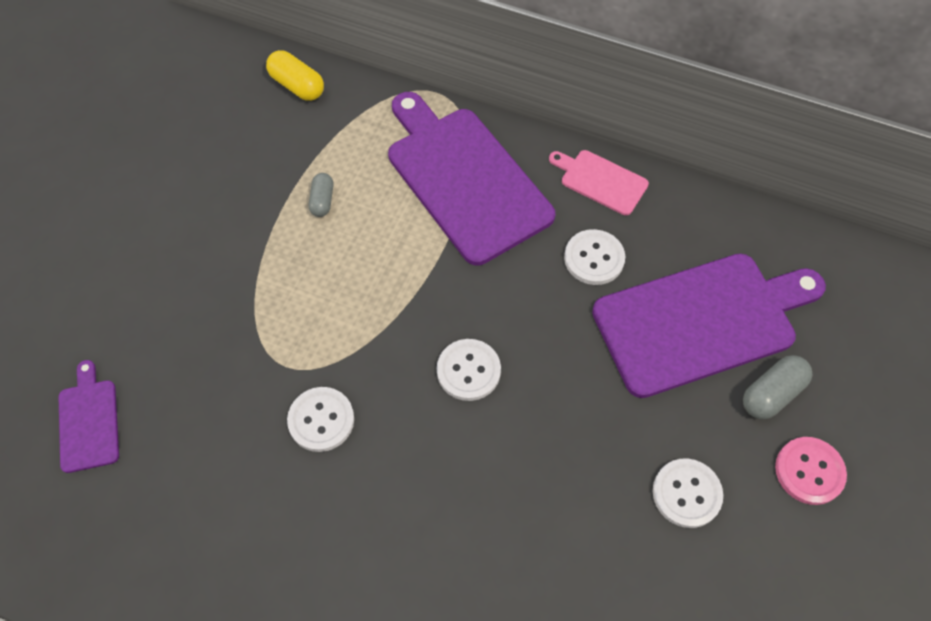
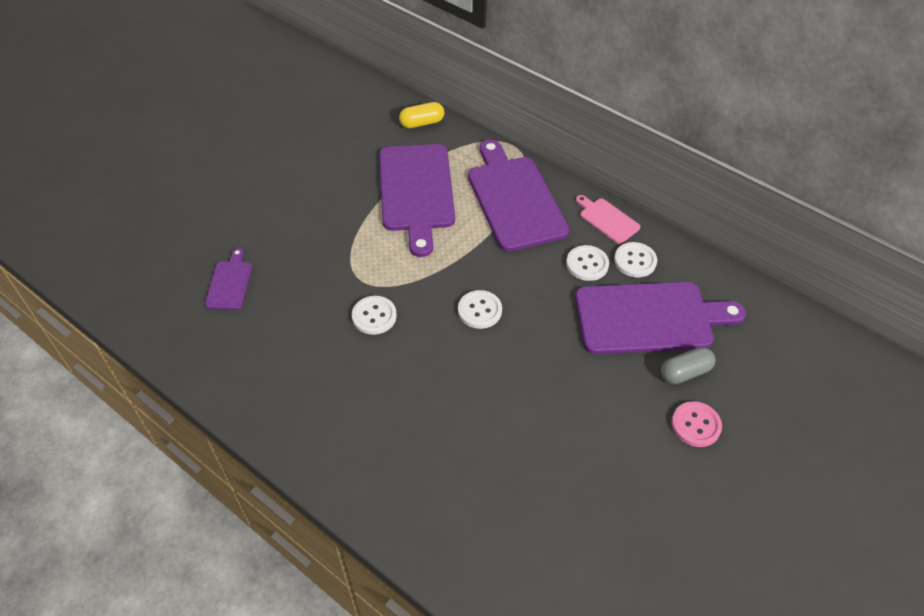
camera: 15 degrees right, 10 degrees down
yellow capsule [266,50,324,101] -> yellow capsule turned 75 degrees counterclockwise [399,102,444,128]
grey capsule [309,173,333,217] -> purple cutting board [379,144,455,257]
white button [653,458,723,528] -> white button moved to [614,242,657,277]

